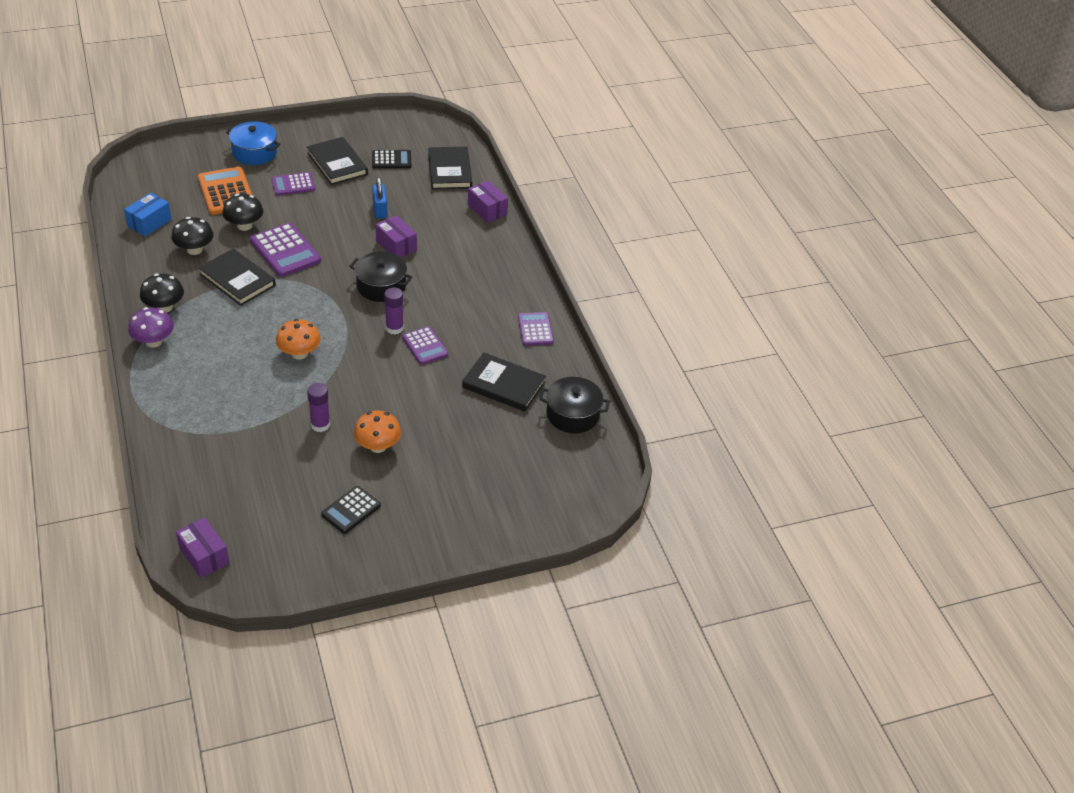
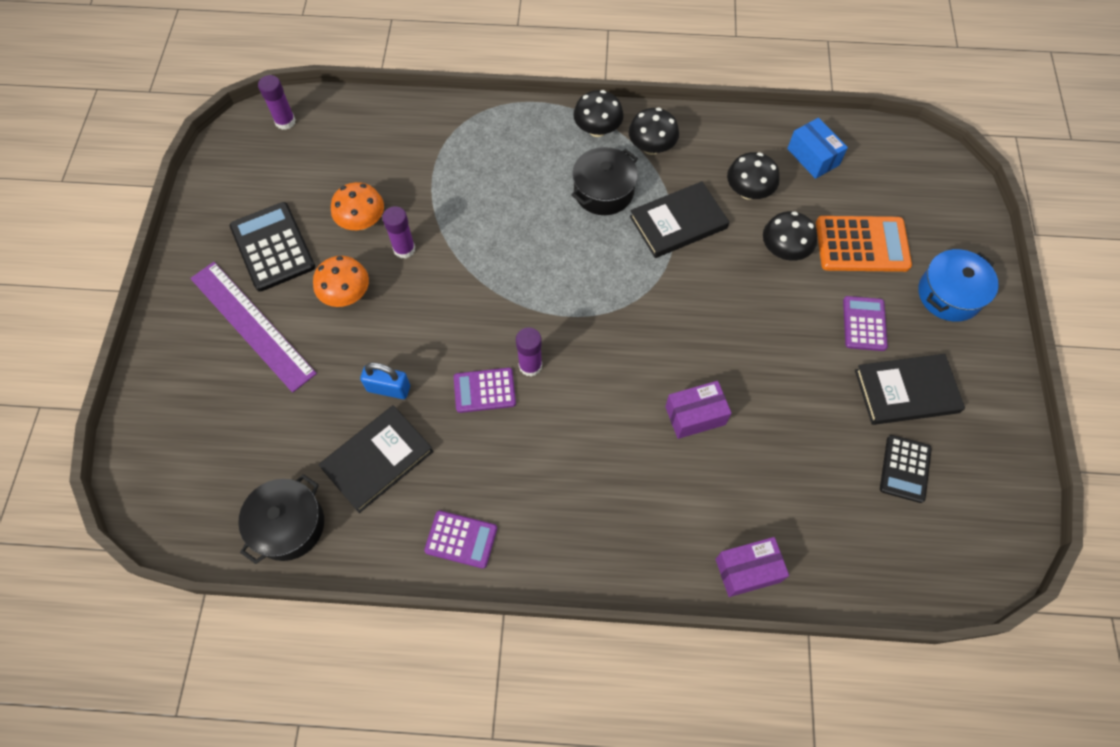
camera: 115 degrees right, 20 degrees up
purple mushroom [128,307,174,348] -> black mushroom [573,90,624,137]
purple box [176,517,229,578] -> purple glue stick [258,75,296,130]
purple calculator [250,223,321,277] -> none
orange mushroom [276,319,321,360] -> orange mushroom moved to [331,182,384,230]
black calculator [321,486,381,534] -> black calculator [230,202,315,292], size x1.59
black pot [349,252,412,302] -> black pot moved to [571,147,638,215]
blue padlock [372,177,388,219] -> blue padlock moved to [360,362,410,399]
black book [428,147,472,190] -> none
none -> purple ruler [190,262,317,393]

